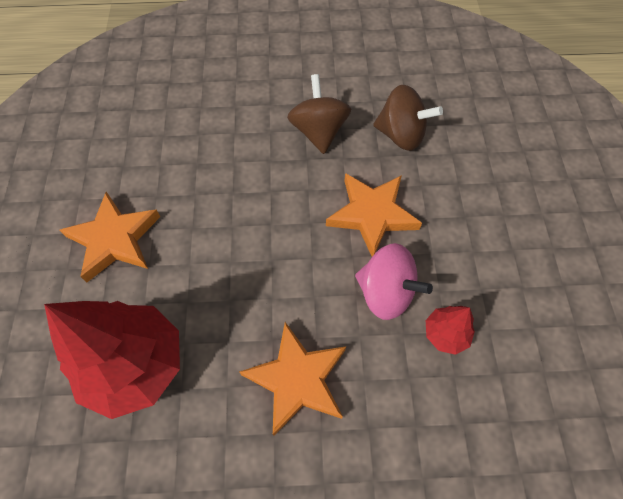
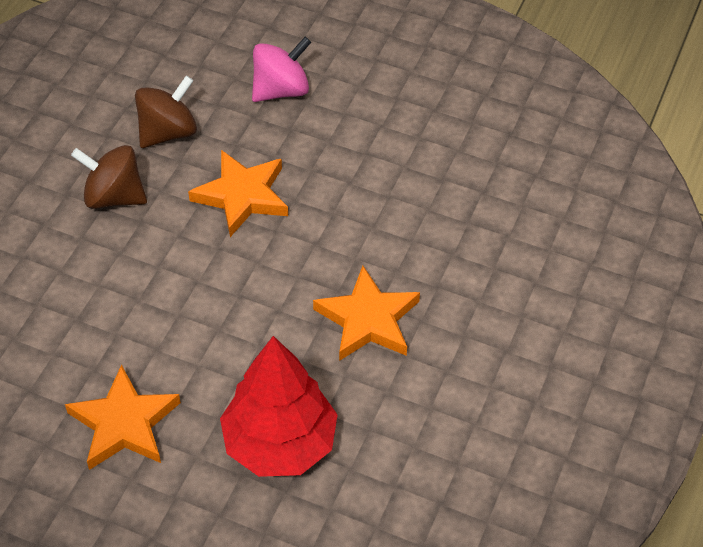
camera: 65 degrees left, 10 degrees down
pink spinning top [355,243,433,320] -> pink spinning top moved to [252,37,311,102]
red tree [426,306,475,355] -> none

